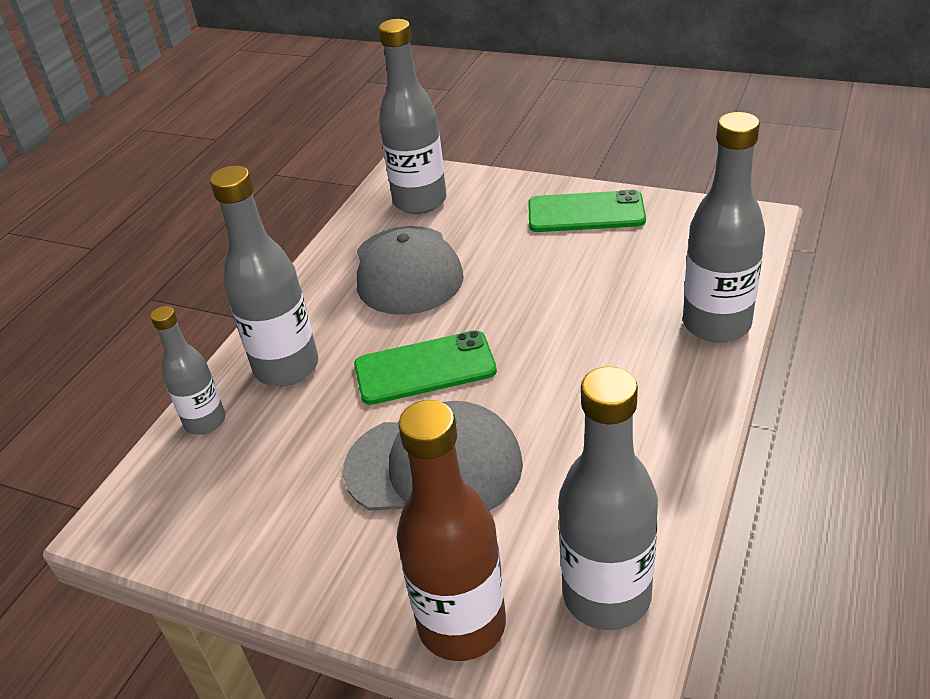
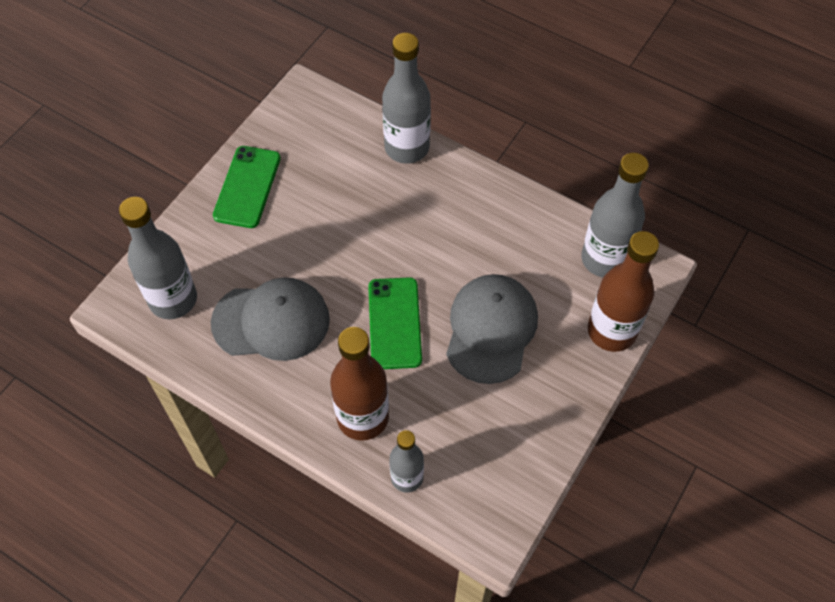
camera: 85 degrees left, 20 degrees up
grey bottle [210,166,319,386] -> brown bottle [330,327,389,441]

